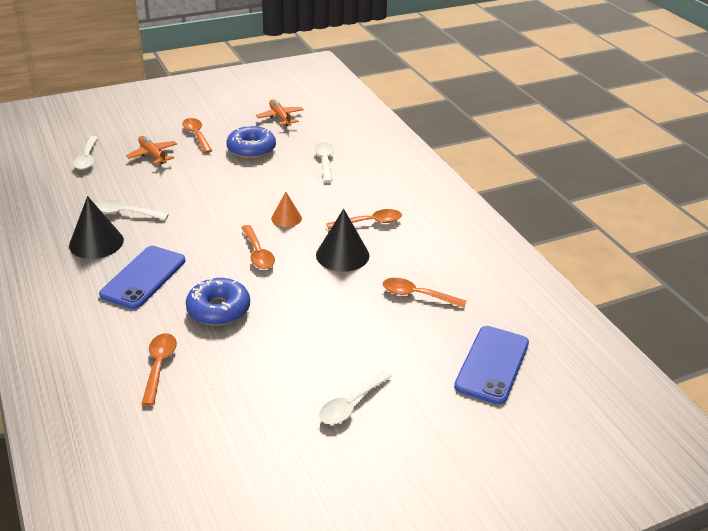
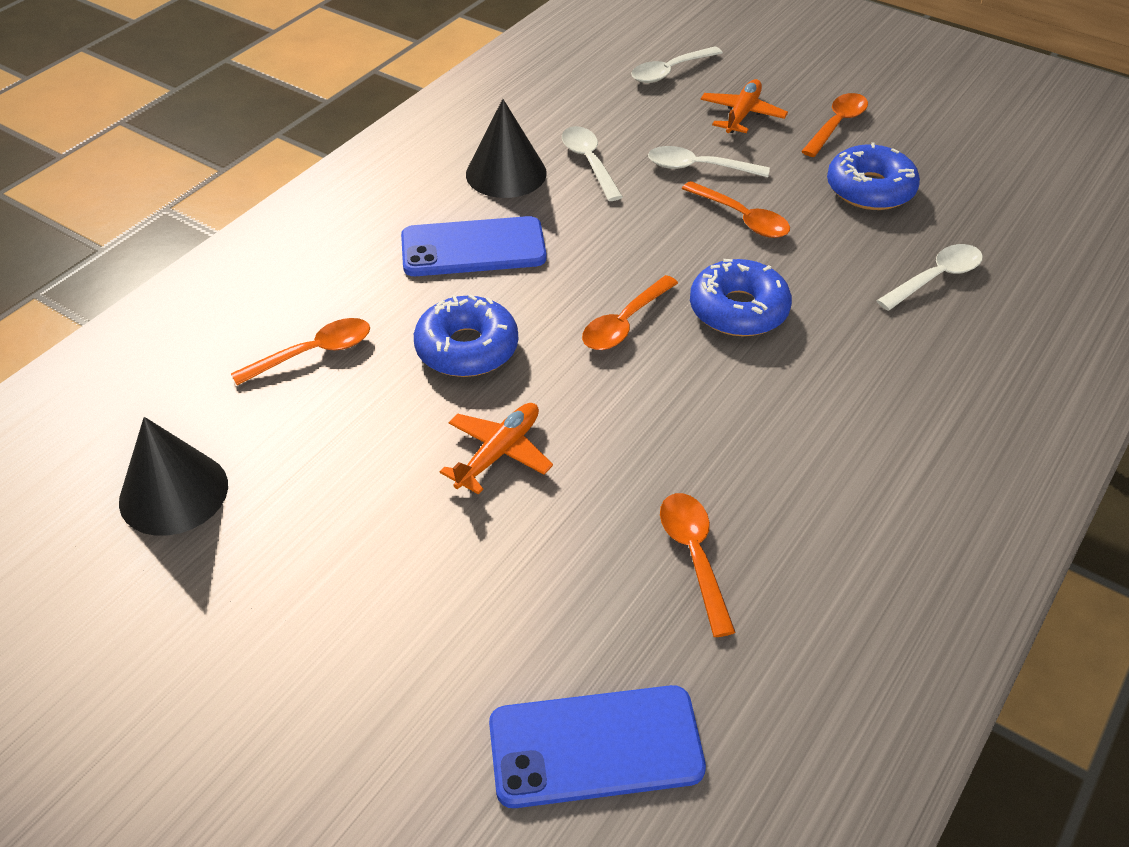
camera: 60 degrees right, 10 degrees up
orange plane [256,99,304,127] -> orange plane moved to [440,403,553,495]
orange cone [271,192,302,227] -> blue donut [690,259,792,336]
black cone [316,209,370,272] -> black cone moved to [119,417,228,536]
white spoon [319,370,393,424] -> white spoon moved to [648,146,770,177]
orange spoon [326,209,402,229] -> orange spoon moved to [682,181,790,238]

